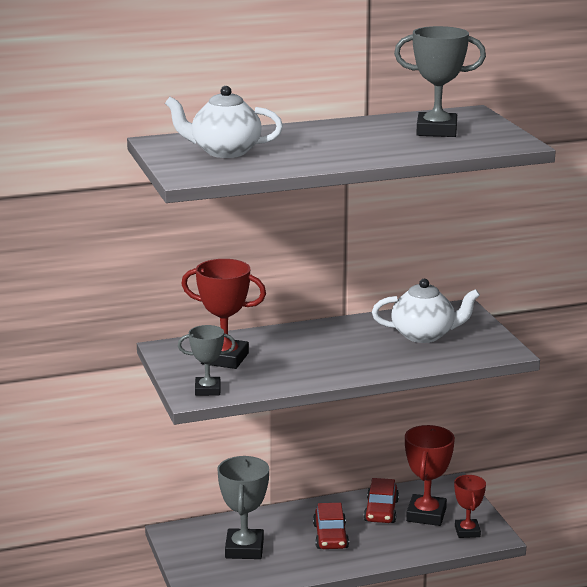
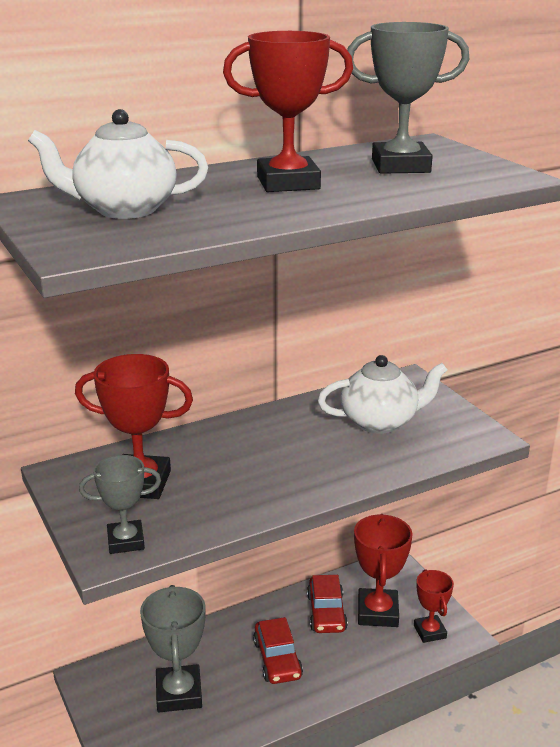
camera: 10 degrees left, 5 degrees up
none -> red trophy [223,31,353,192]

